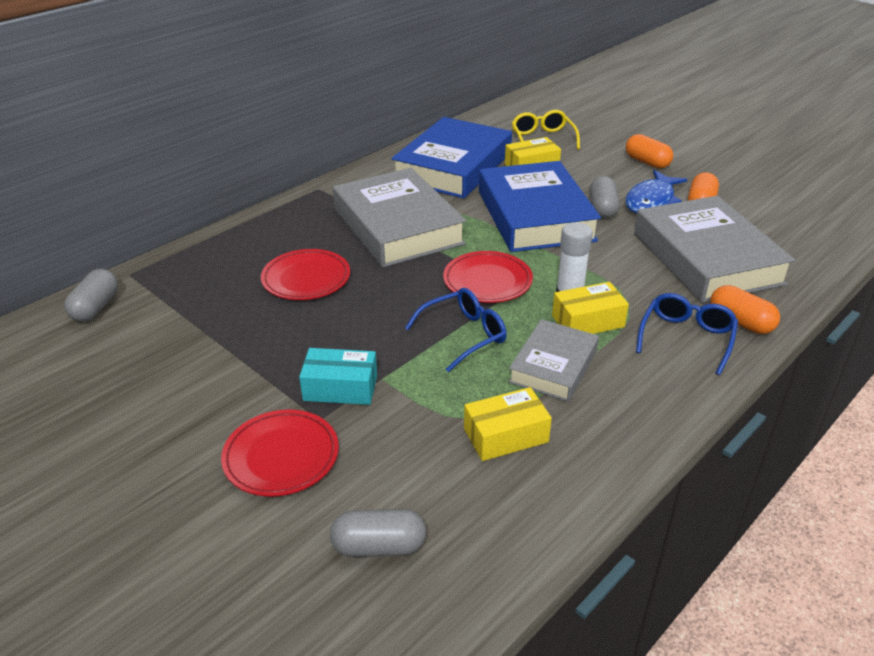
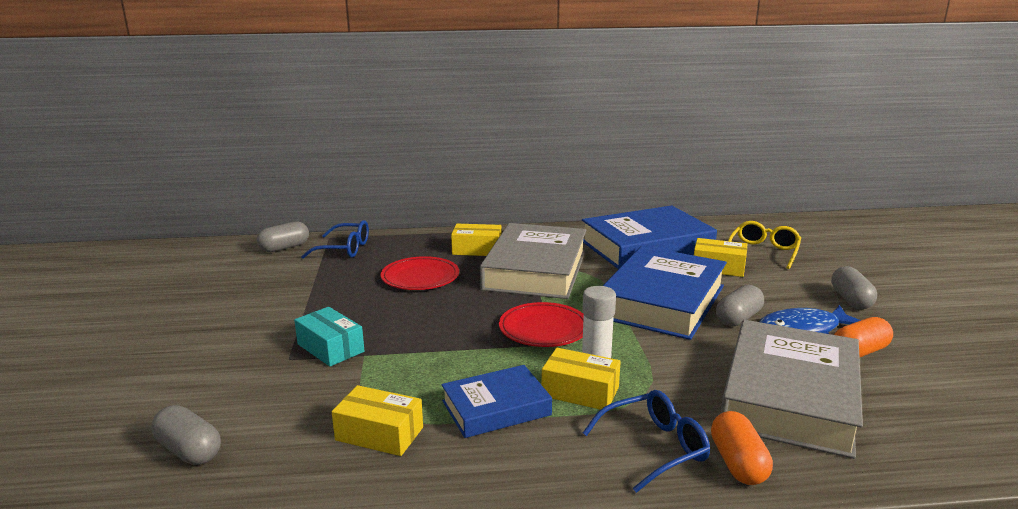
camera: 40 degrees right, 15 degrees down
red plate [221,410,339,496] -> none
blue glasses [405,288,507,372] -> blue glasses moved to [301,220,369,259]
grey book [508,319,599,402] -> blue book [442,365,552,438]
orange capsule [626,134,674,169] -> grey capsule [831,266,877,309]
none -> yellow box [451,224,501,256]

